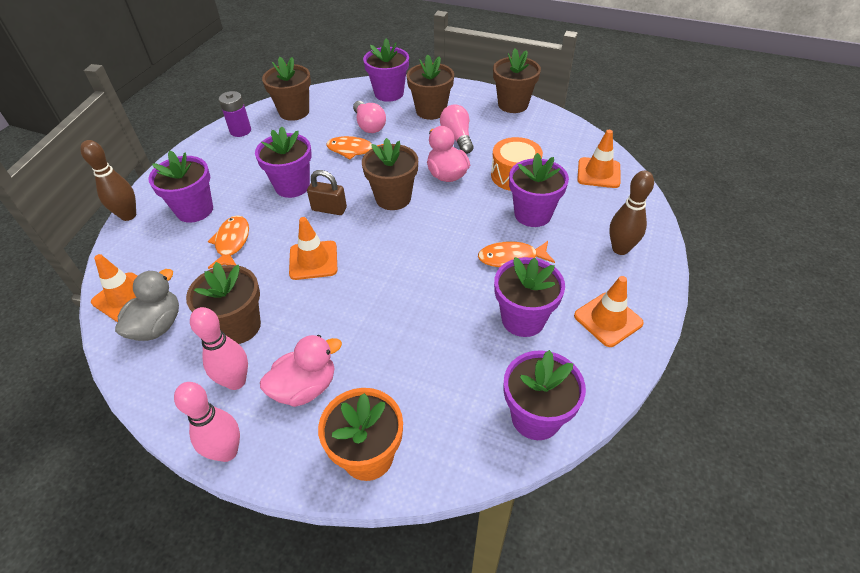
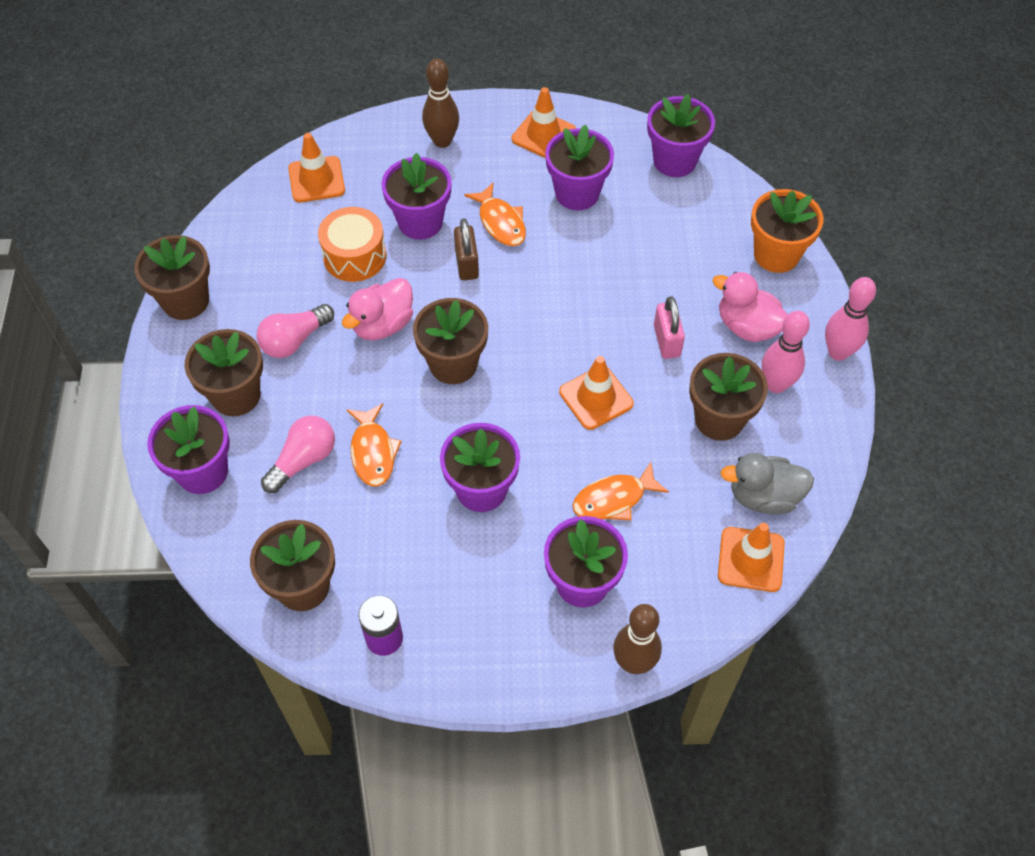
camera: 115 degrees left, 10 degrees up
brown padlock [307,170,347,215] -> brown padlock moved to [454,218,479,280]
none -> pink padlock [654,296,685,359]

